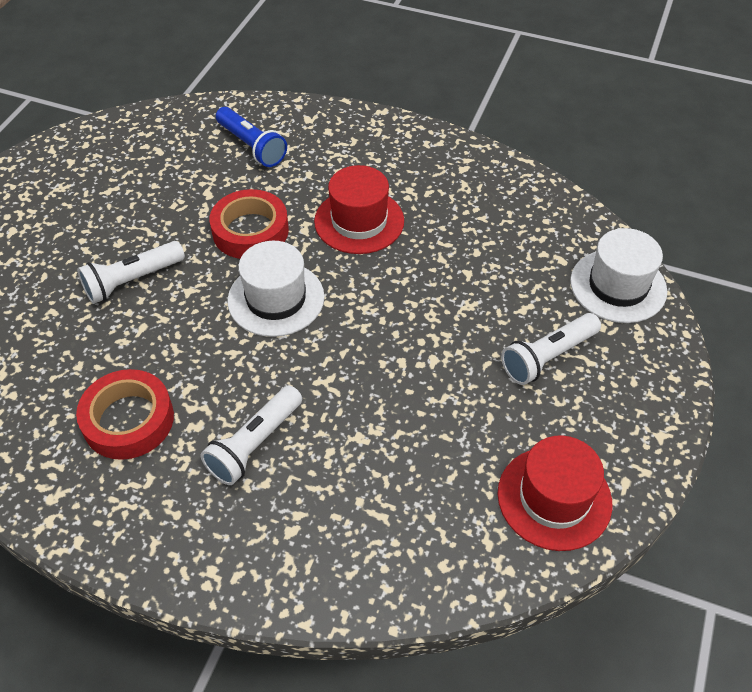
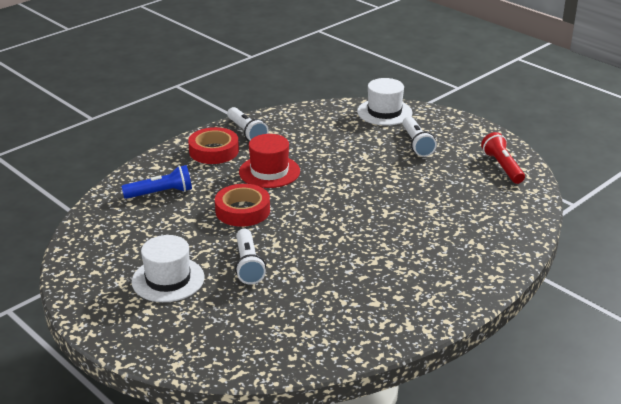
camera: 65 degrees left, 20 degrees down
red tape [76,369,174,460] -> red tape moved to [188,127,239,164]
white flashlight [201,385,302,485] -> white flashlight moved to [227,107,269,141]
white hat [228,241,324,337] -> white hat moved to [132,235,204,302]
red hat [497,435,612,551] -> red flashlight [481,132,525,184]

